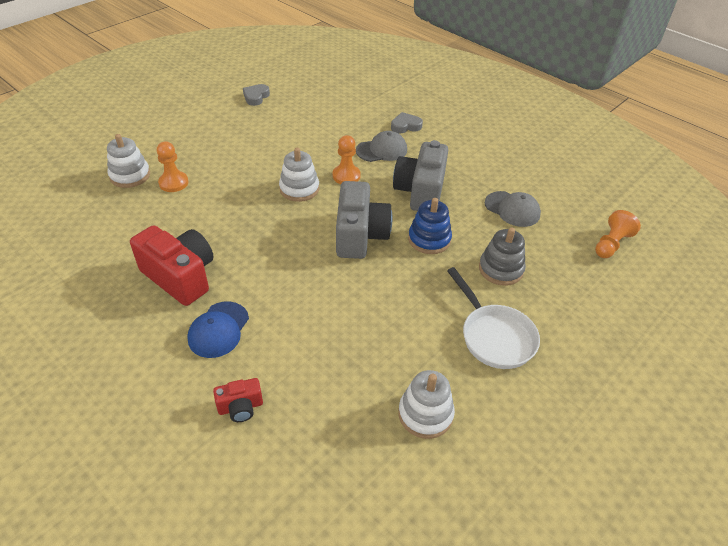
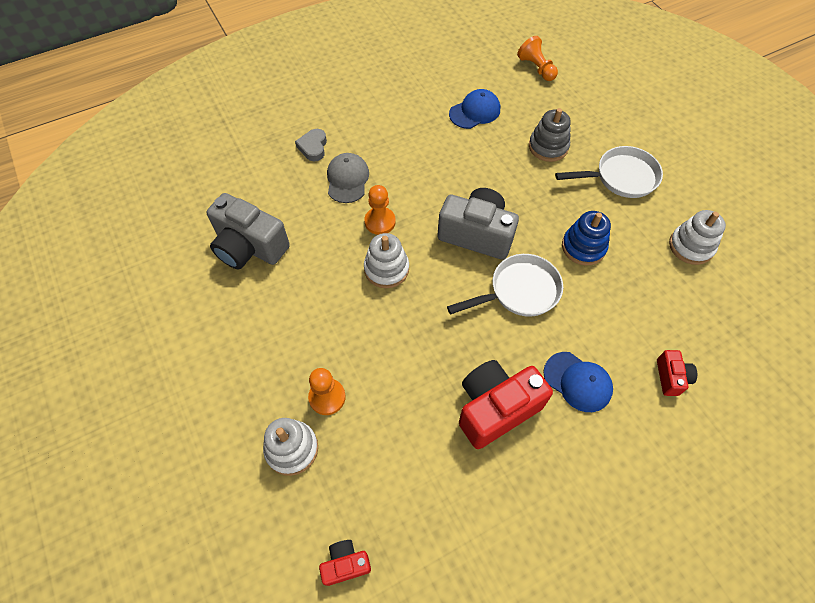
camera: 70 degrees left, 15 degrees up
grey heart [243,84,270,106] -> none
grey camera [393,140,448,211] -> grey camera moved to [207,193,290,269]
blue stacking toy [408,198,452,254] -> blue stacking toy moved to [562,211,611,266]
grey cap [484,191,541,227] -> blue cap [449,89,500,129]
none -> red camera [319,540,371,586]
none -> white pan [447,254,563,317]

